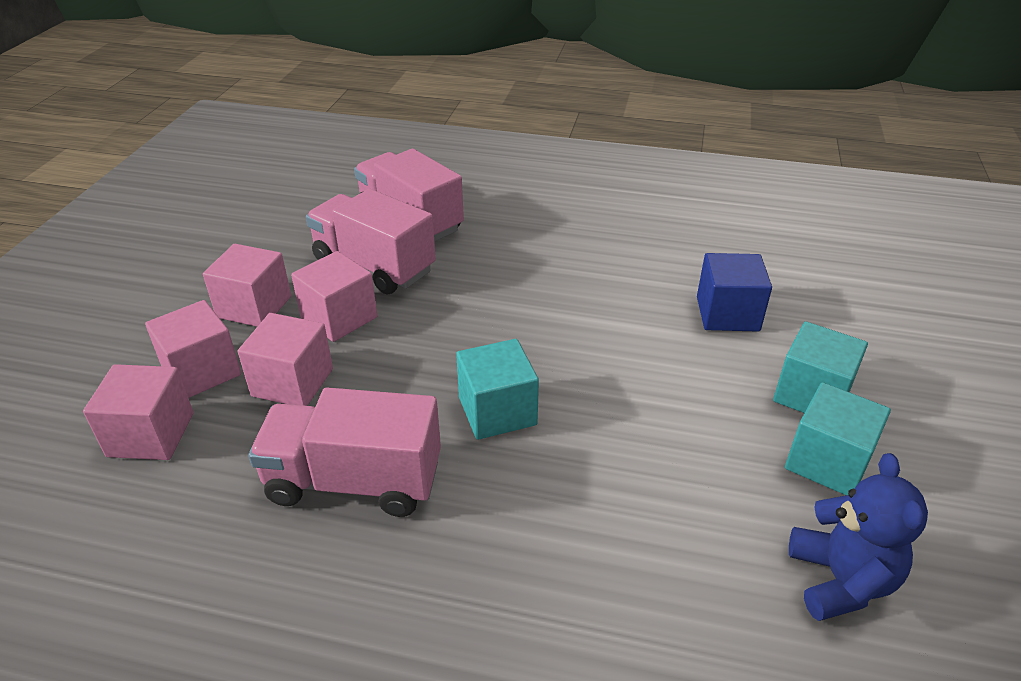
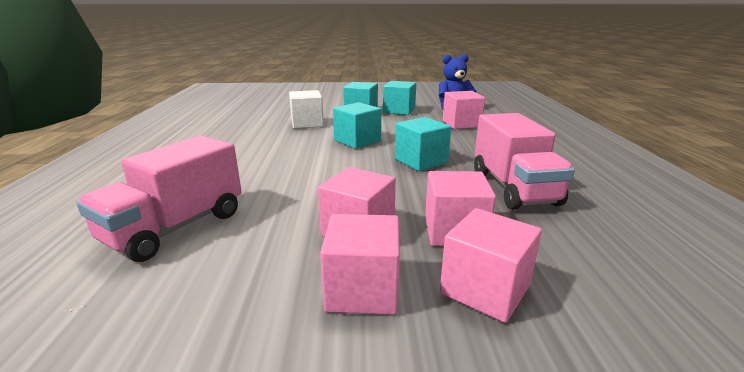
camera: 105 degrees left, 15 degrees down
pink cube [83,364,193,460] -> pink cube moved to [443,91,485,129]
pink truck [306,189,436,294] -> none
blue cube [697,253,772,332] -> white cube [289,90,324,129]
none -> turquoise cube [333,102,381,149]

